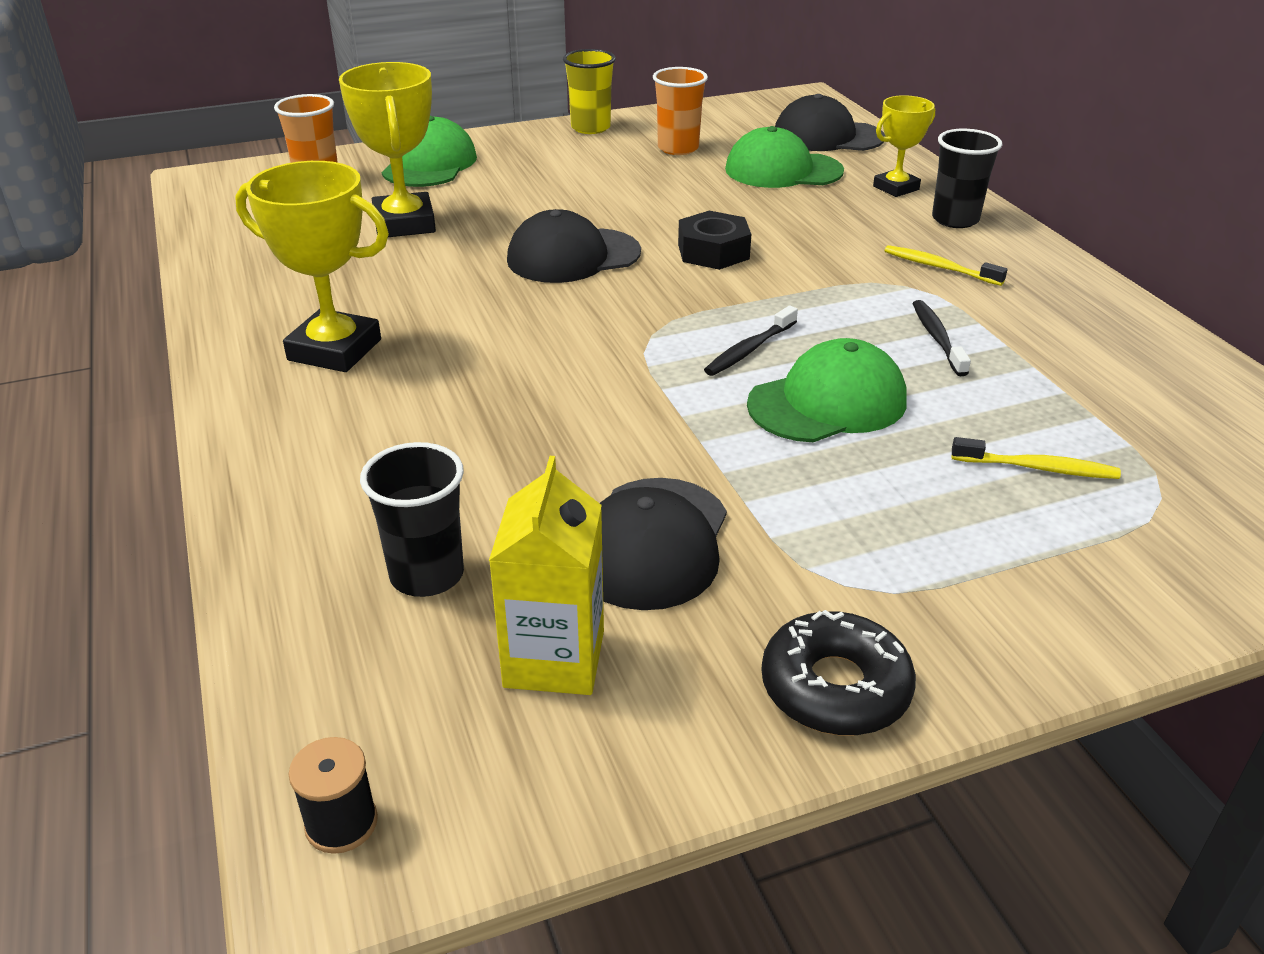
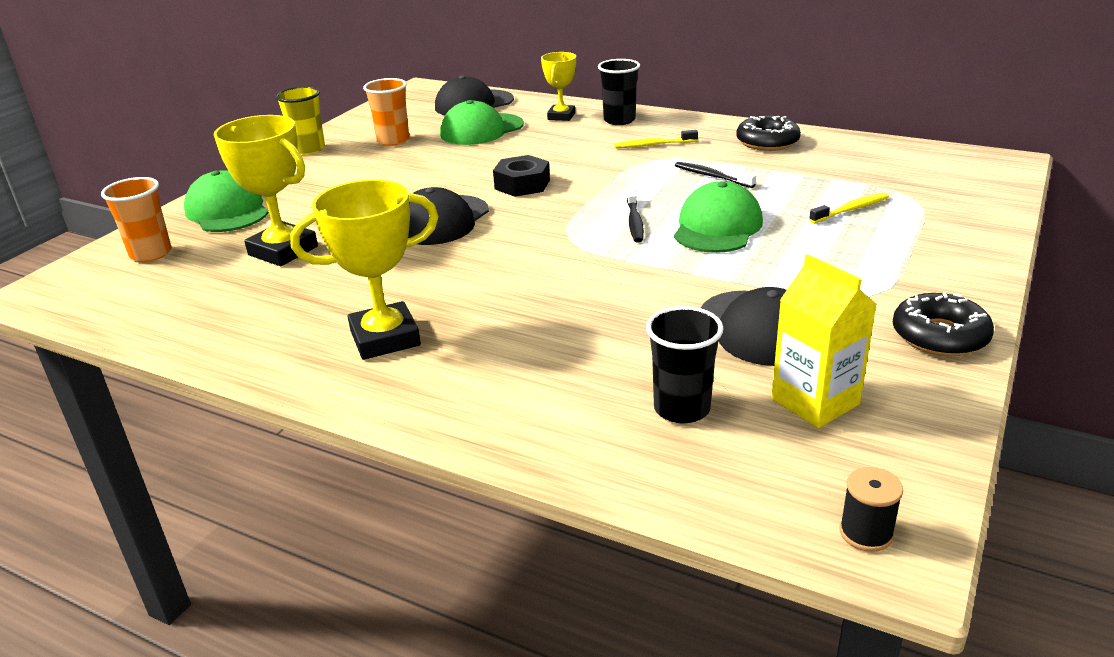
camera: 40 degrees left, 5 degrees down
none -> black donut [736,116,801,151]

